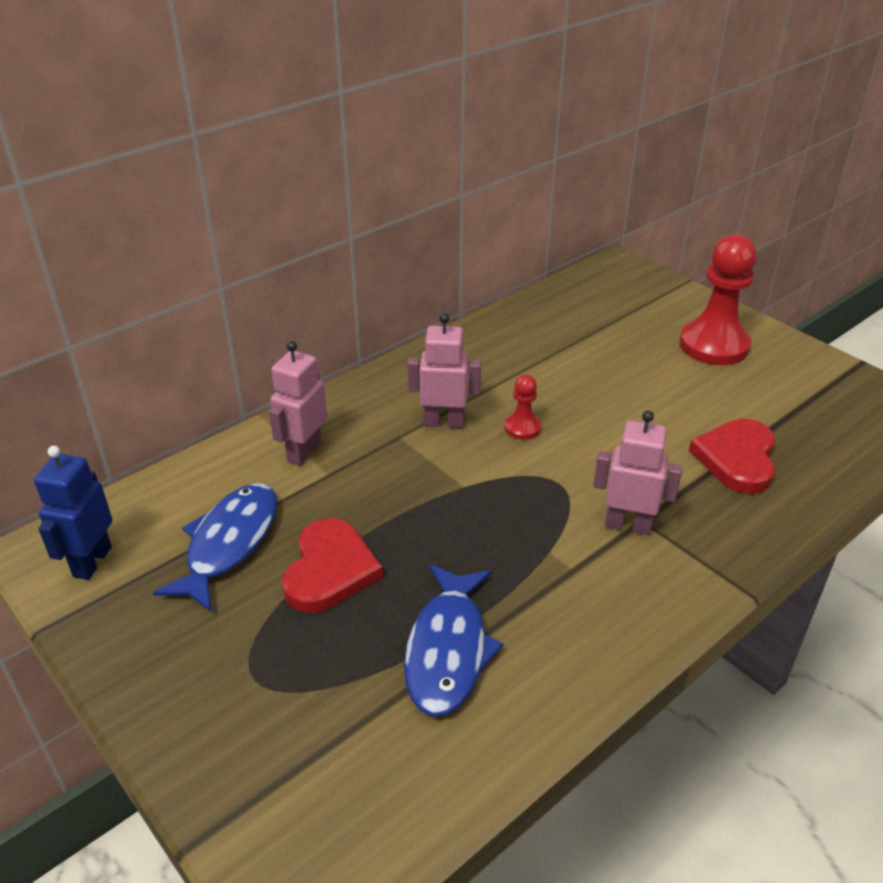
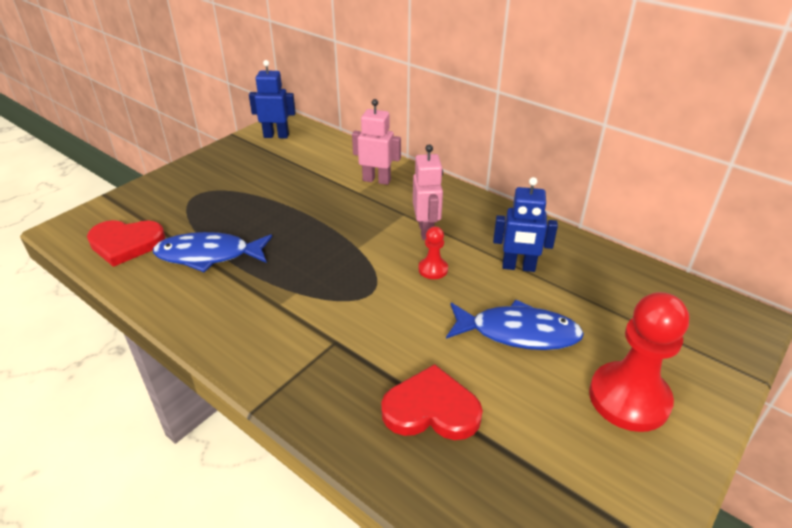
camera: 80 degrees right, 0 degrees up
blue fish [153,483,277,612] -> blue fish moved to [446,300,584,350]
red heart [282,518,383,613] -> red heart moved to [87,220,166,267]
pink robot [593,411,682,535] -> none
none -> blue robot [493,177,558,272]

